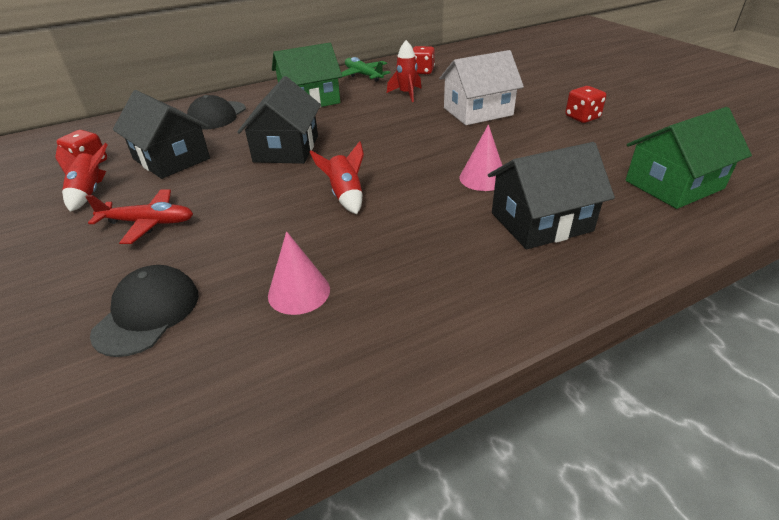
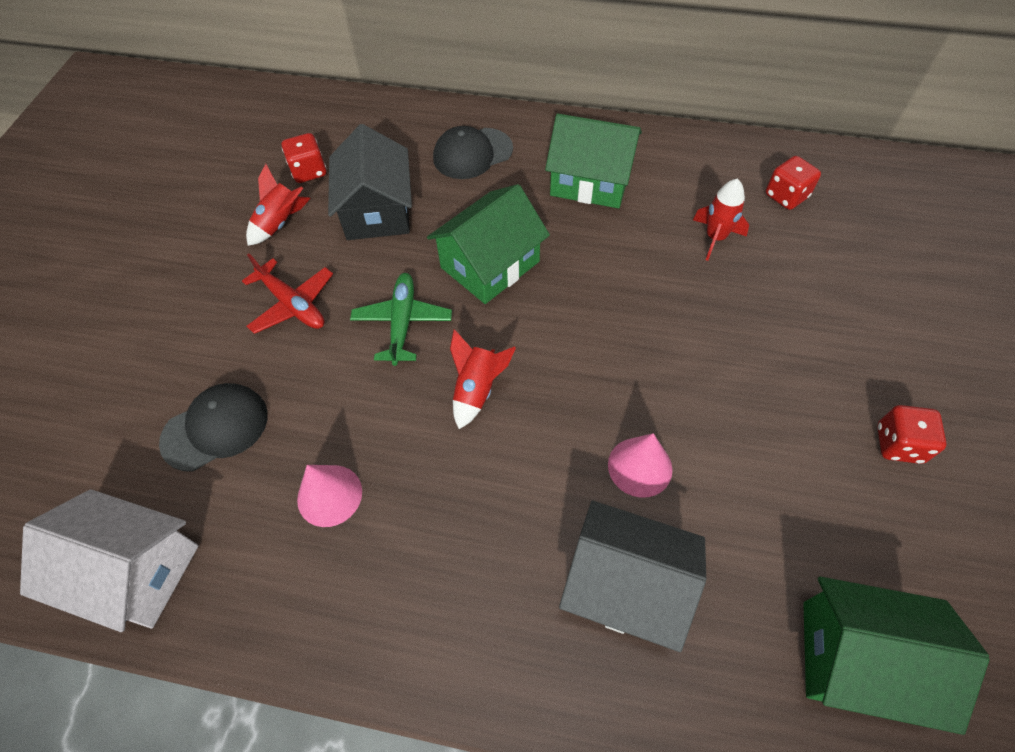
camera: 40 degrees right, 20 degrees up
black house [237,76,321,164] -> green house [427,184,550,304]
green plane [341,57,390,82] -> green plane moved to [350,273,452,366]
white house [440,50,524,125] -> white house moved to [20,489,199,632]

